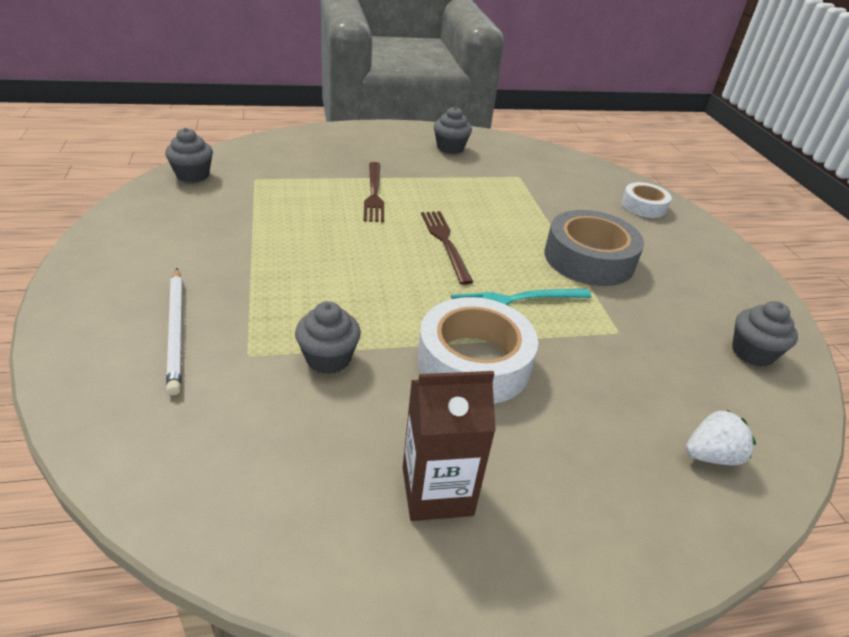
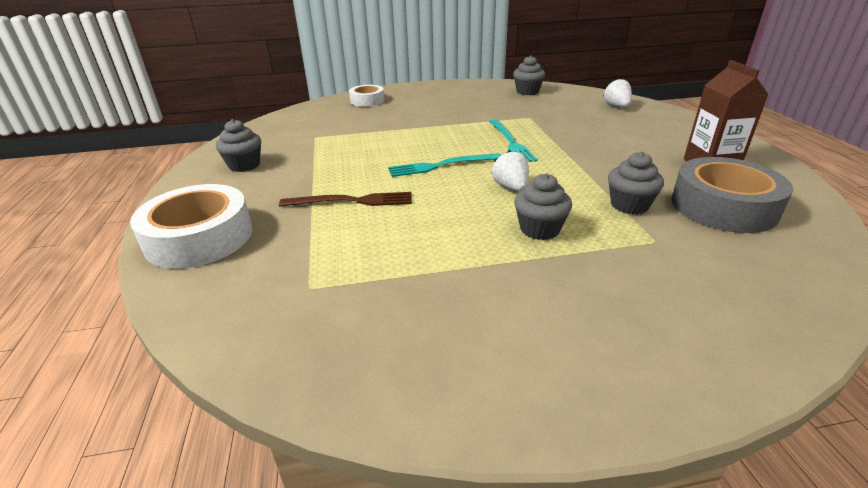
camera: 85 degrees left, 5 degrees down
grey cupcake [165,128,213,183] -> grey cupcake moved to [514,173,572,240]
white pencil [166,268,183,395] -> none
white tape [417,297,538,404] -> white tape moved to [130,184,253,269]
brown fork [421,211,473,285] -> turquoise fork [388,153,501,177]
grey tape [545,210,644,286] -> grey tape moved to [671,157,793,233]
none -> white strawberry [491,150,529,192]

